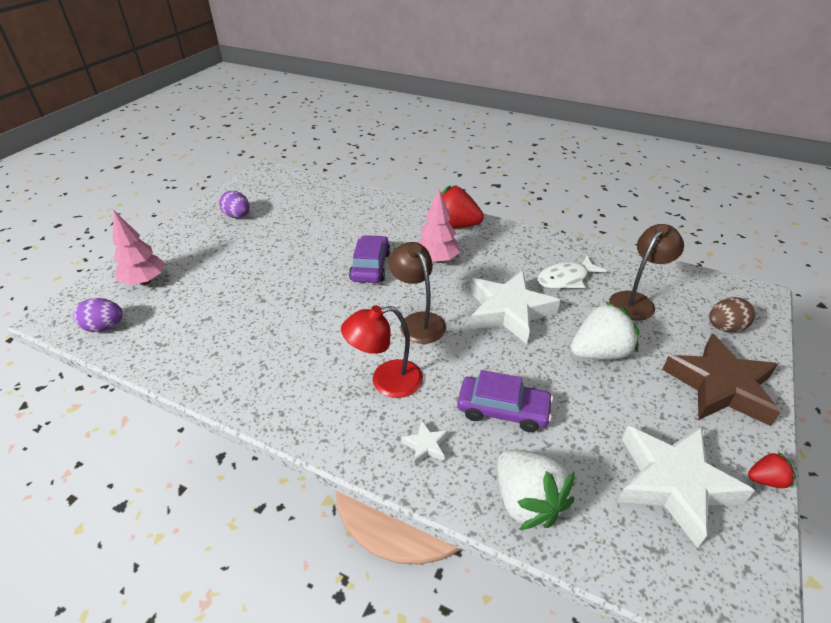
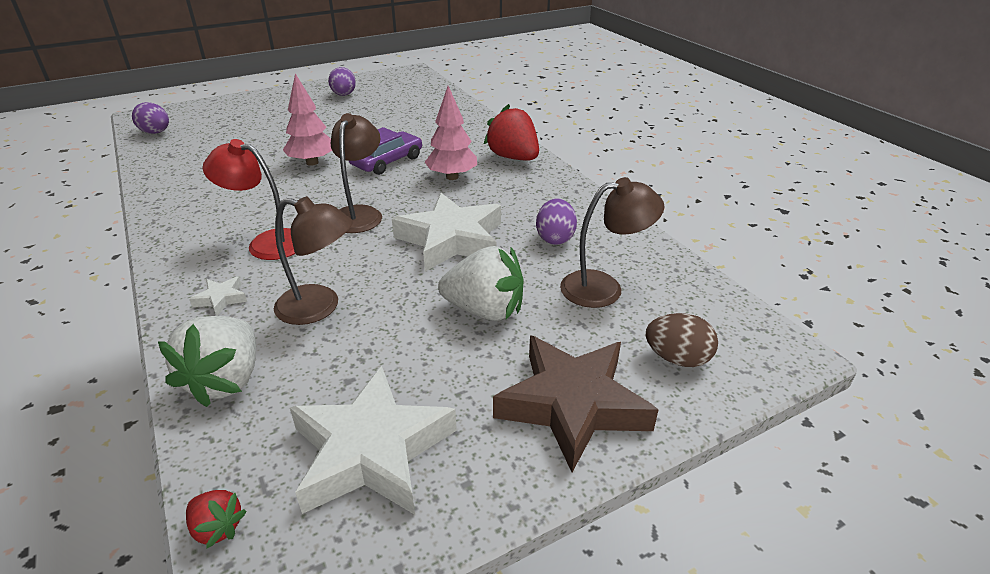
camera: 35 degrees right, 5 degrees down
pink tree [113,211,165,285] -> pink tree moved to [283,73,332,166]
purple car [457,370,553,432] -> brown lamp [274,196,353,325]
white fish [538,255,607,289] -> purple egg [536,198,577,245]
red strawberry [748,452,796,488] -> red strawberry moved to [186,490,247,549]

